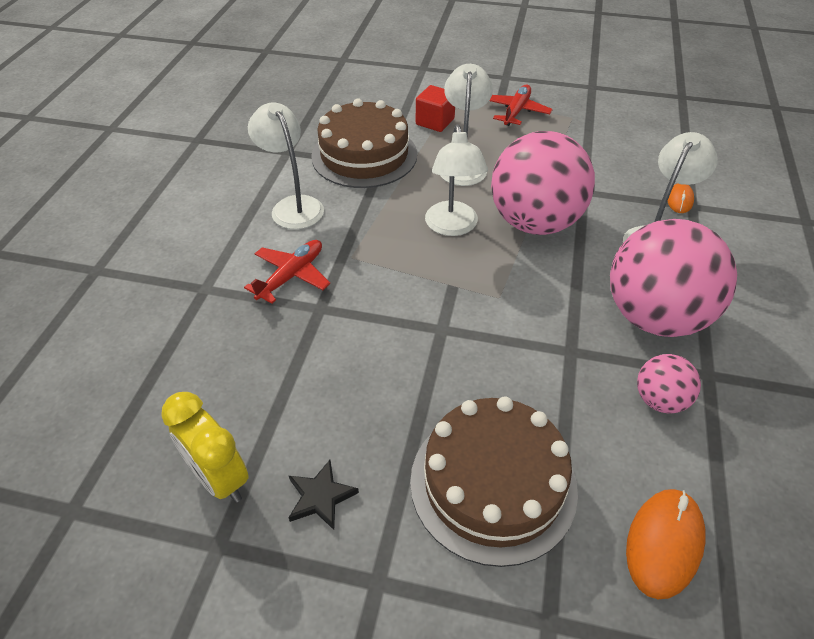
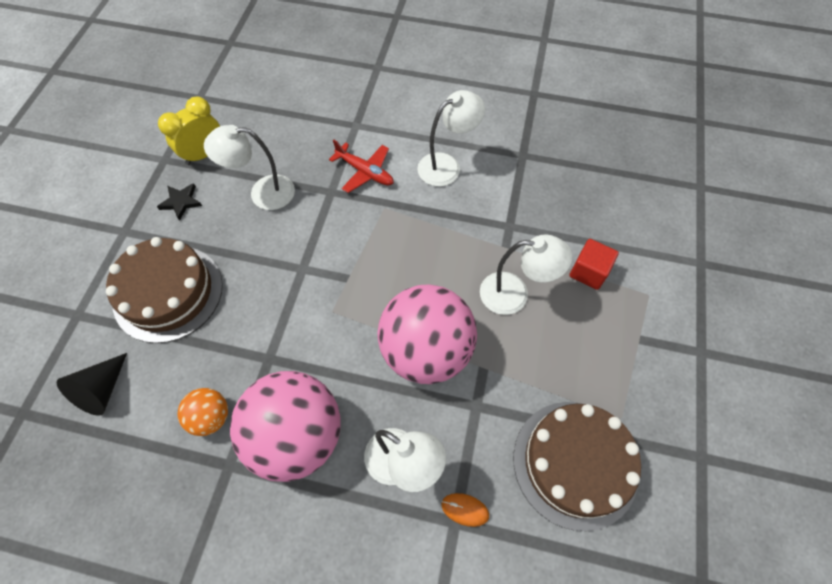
camera: 90 degrees right, 15 degrees up
brown cake [311,98,417,188] -> brown cake moved to [513,402,641,531]
white lamp [425,124,488,236] -> white lamp moved to [204,125,295,210]
red plane [489,85,553,126] -> none
orange mouse [626,489,706,600] -> black cone [57,353,127,416]
pink ball [637,354,701,414] -> orange ball [177,388,228,436]

